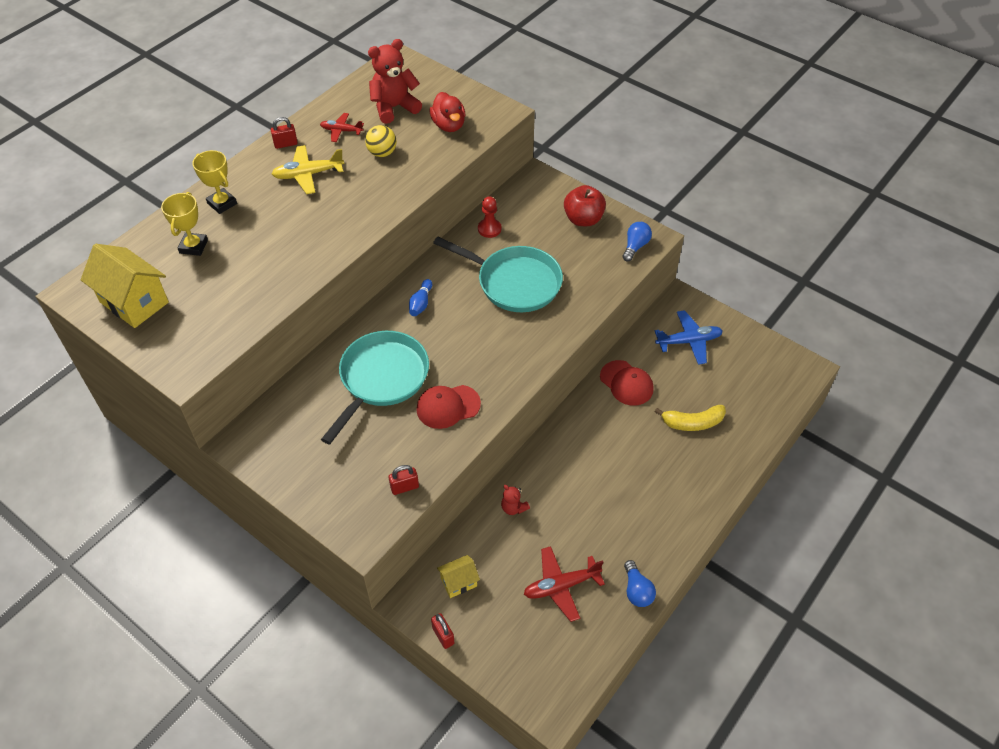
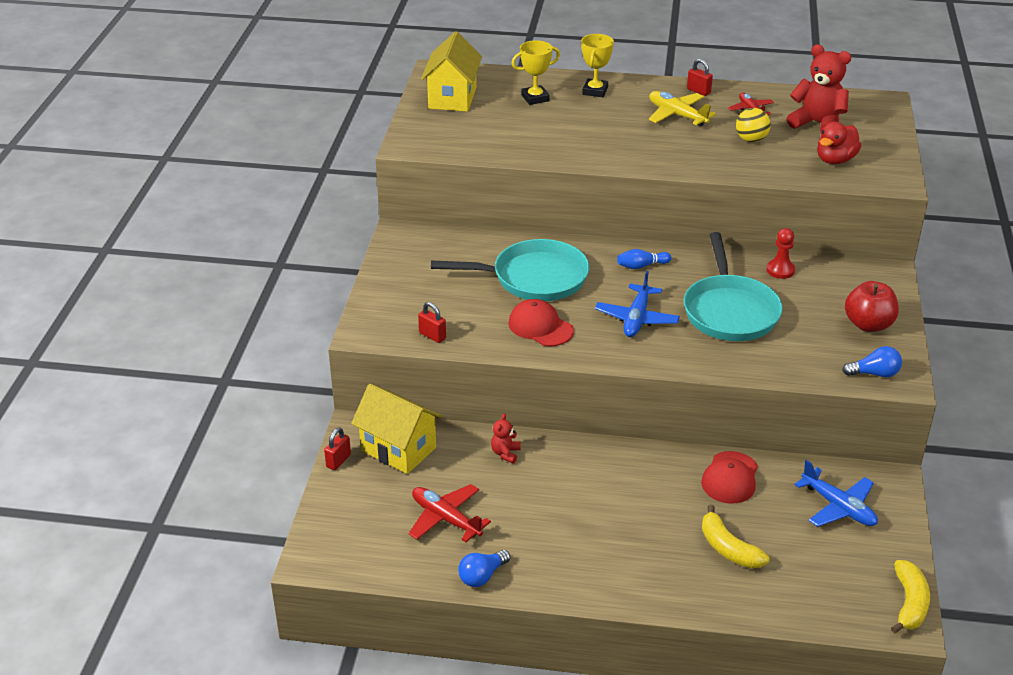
camera: 60 degrees right, 15 degrees down
yellow house [437,555,480,598] -> yellow house [351,384,442,474], size x1.88
none -> blue plane [595,271,680,337]
none -> yellow banana [891,560,930,634]

